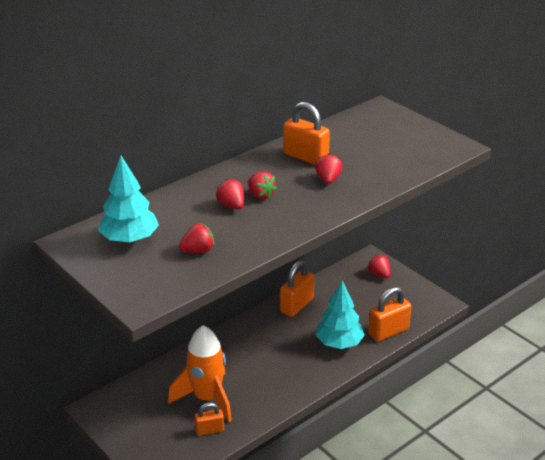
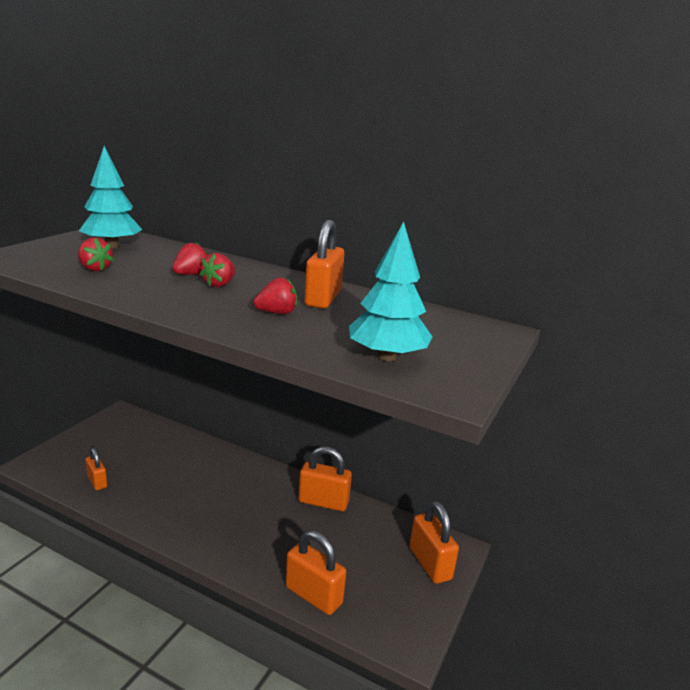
camera: 65 degrees right, 10 degrees down
orange rocket [168,325,232,422] -> none
turquoise tree [316,280,365,349] -> turquoise tree moved to [349,221,432,361]
red strawberry [368,254,391,278] -> orange padlock [409,501,459,584]

